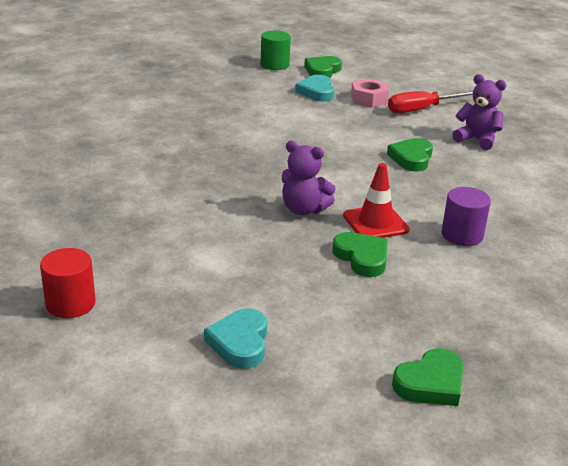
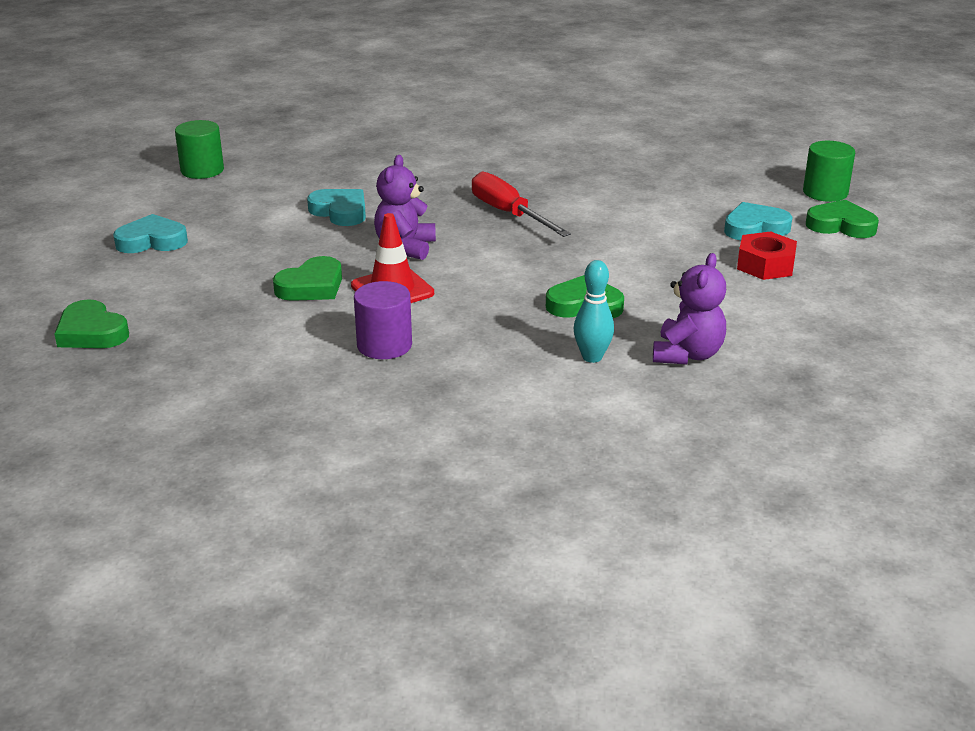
camera: 80 degrees right, 0 degrees up
red cylinder [40,248,96,318] -> green cylinder [175,120,224,179]
pink nut [351,78,389,108] -> red nut [737,231,797,280]
red screwdriver [388,91,473,113] -> red screwdriver moved to [472,172,571,237]
none -> turquoise heart [307,189,366,226]
none -> turquoise bowling pin [574,260,614,363]

